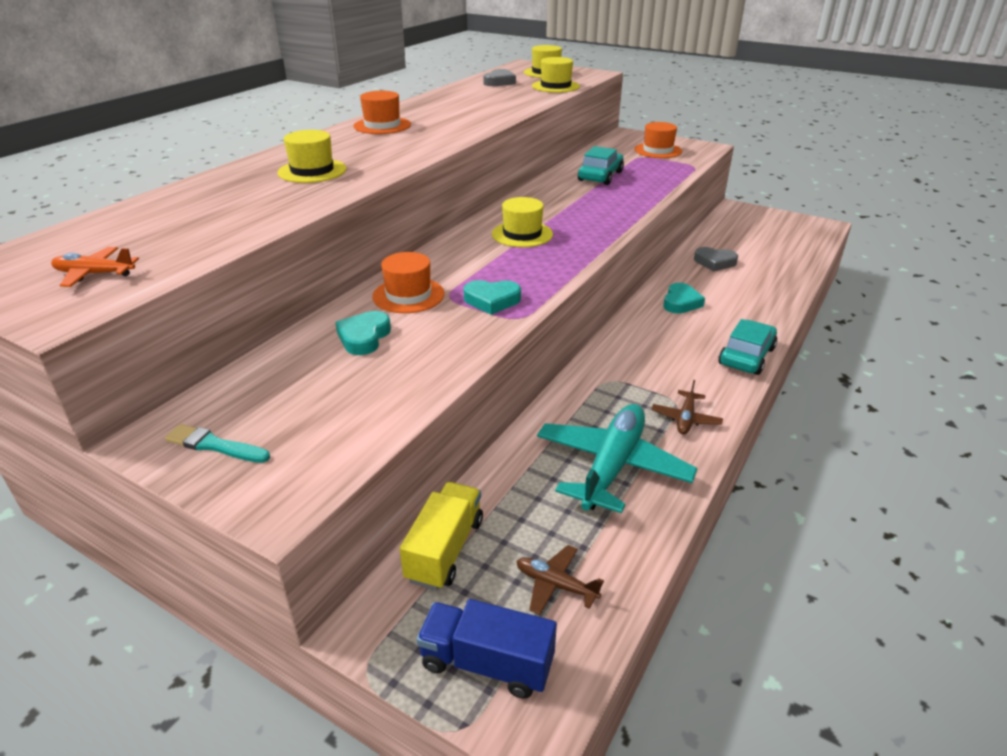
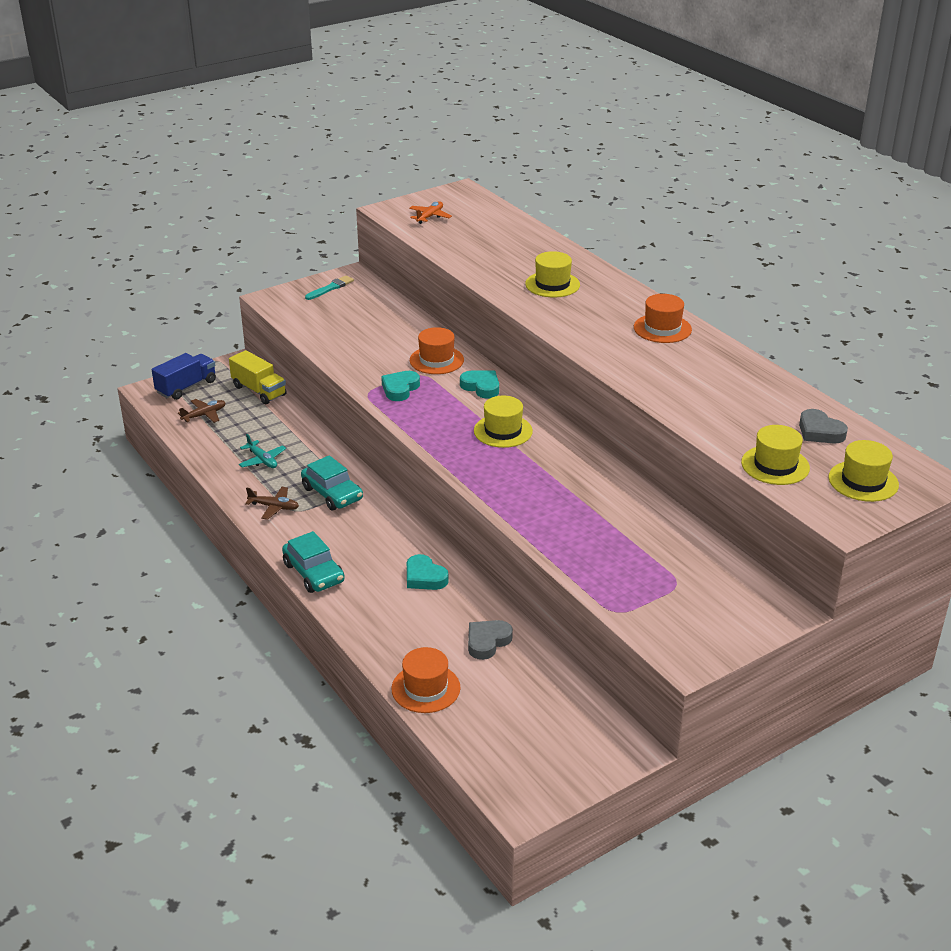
camera: 115 degrees right, 0 degrees up
turquoise heart [335,311,391,355] -> turquoise heart moved to [460,371,499,399]
turquoise plane [537,404,698,513] -> turquoise plane [239,434,286,468], size x0.47
turquoise car [578,146,624,185] -> turquoise car moved to [301,455,363,510]
orange hat [635,122,682,158] -> orange hat moved to [391,647,460,713]
brown plane [651,380,723,434] -> brown plane turned 150 degrees clockwise [245,487,299,520]

